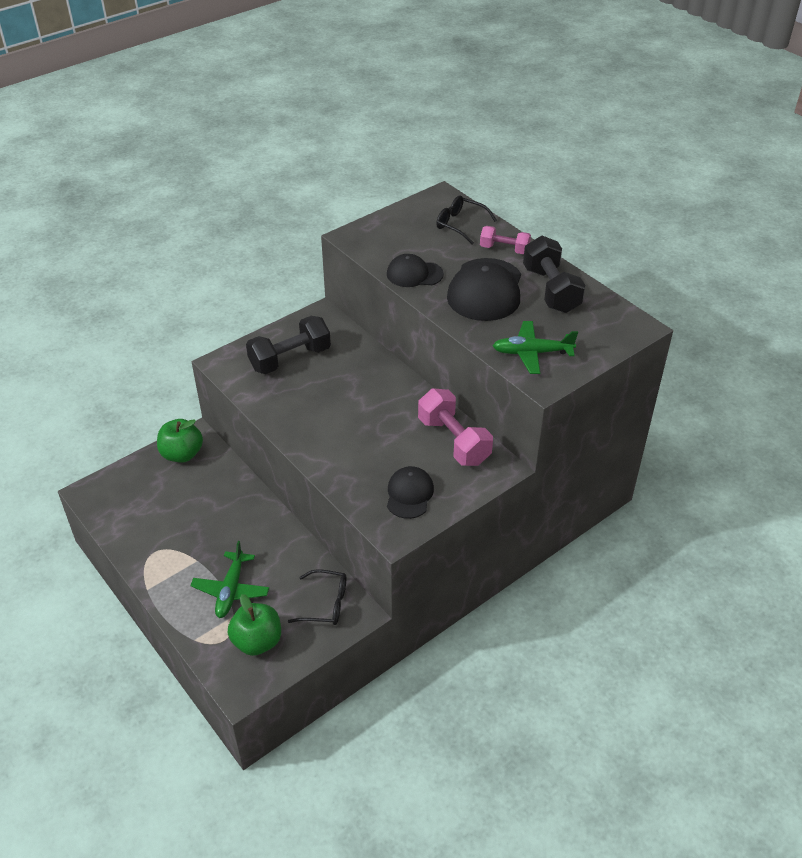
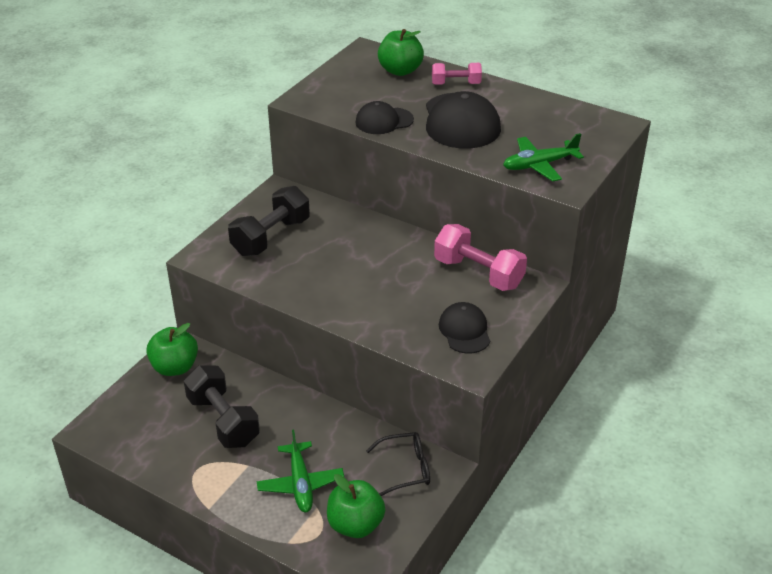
camera: 20 degrees left, 5 degrees down
black glasses [436,195,497,245] -> green apple [378,29,424,76]
black dumbbell [523,236,585,313] -> black dumbbell moved to [184,365,260,448]

